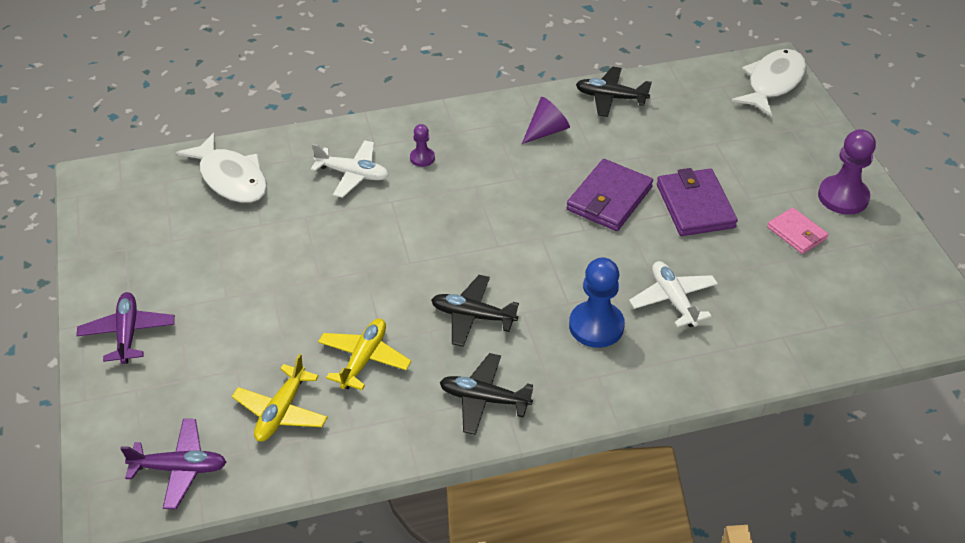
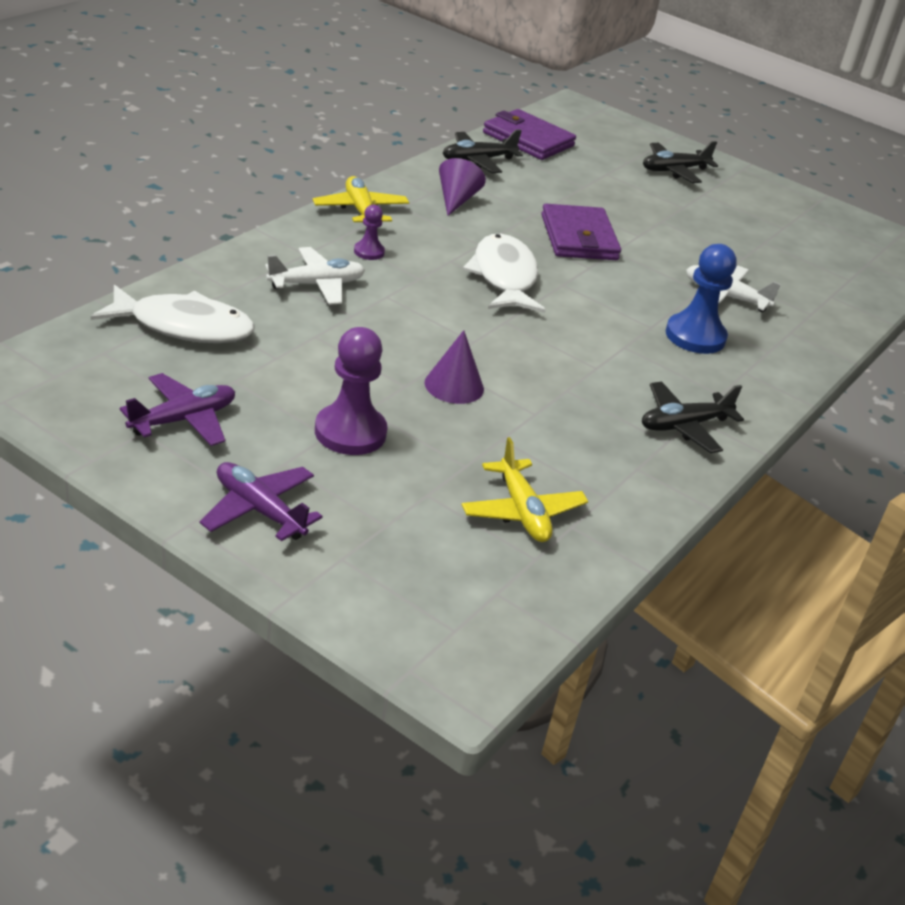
camera: 45 degrees left, 10 degrees down
purple plane [120,419,226,509] -> purple plane moved to [120,373,235,446]
yellow plane [318,318,411,390] -> yellow plane moved to [313,176,409,222]
black plane [431,275,519,347] -> black plane moved to [643,141,718,183]
purple wallet [657,168,738,236] -> purple wallet moved to [483,109,576,160]
white fish [731,49,806,117] -> white fish moved to [463,234,546,313]
pink wallet [767,207,828,254] -> none
purple pawn [818,129,876,215] -> purple pawn moved to [315,327,388,455]
none -> purple cone [425,330,484,404]

